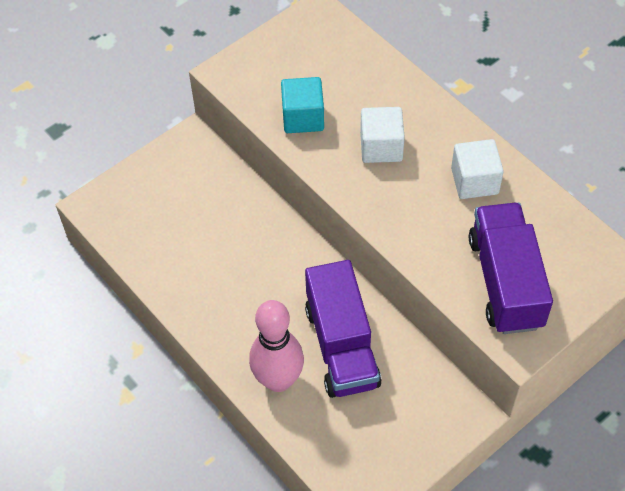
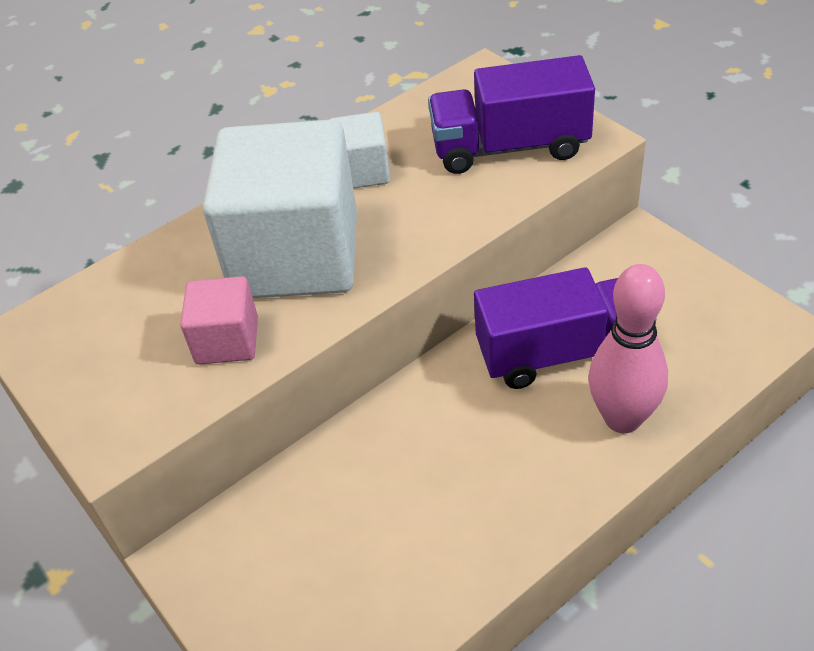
camera: 85 degrees left, 10 degrees down
turquoise cube [281,77,324,133] -> pink cube [180,276,258,365]
white cube [360,107,405,163] -> white cube [203,120,357,298], size x2.15

